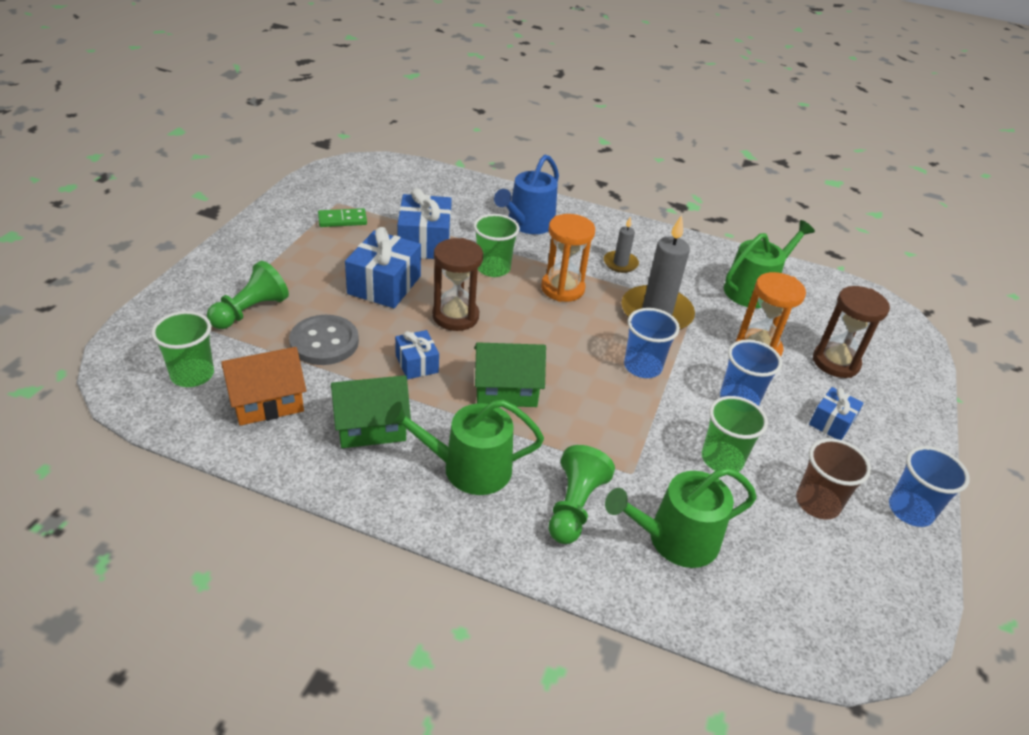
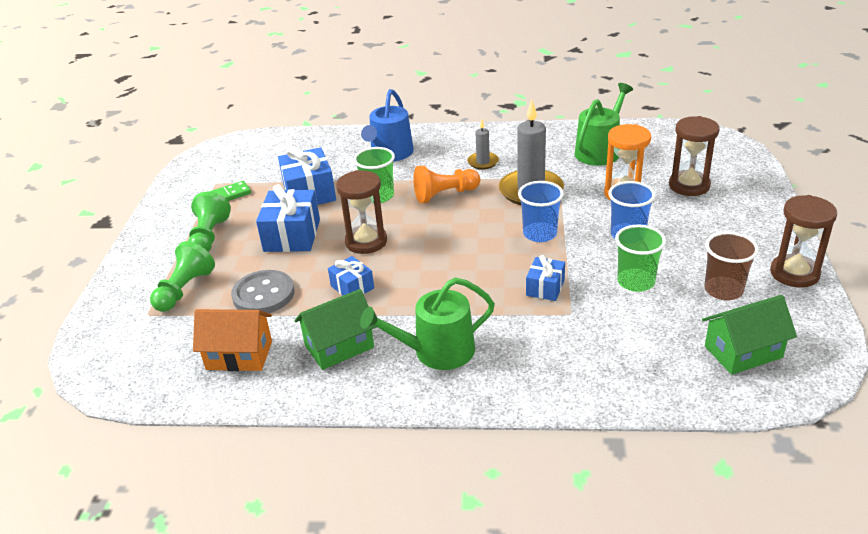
camera: 10 degrees left, 5 degrees down
green cup [151,311,214,387] -> none
orange house [221,347,306,426] -> orange house turned 45 degrees clockwise [193,309,272,371]
green house [474,342,546,407] -> green house moved to [702,295,797,375]
orange hourglass [541,214,595,302] -> orange pawn [413,166,480,203]
green pawn [549,445,615,544] -> green pawn moved to [188,192,231,252]
green watering can [605,467,757,568] -> none
blue gift [809,387,864,440] -> blue gift moved to [526,255,565,301]
blue cup [889,446,970,527] -> brown hourglass [770,195,837,288]

